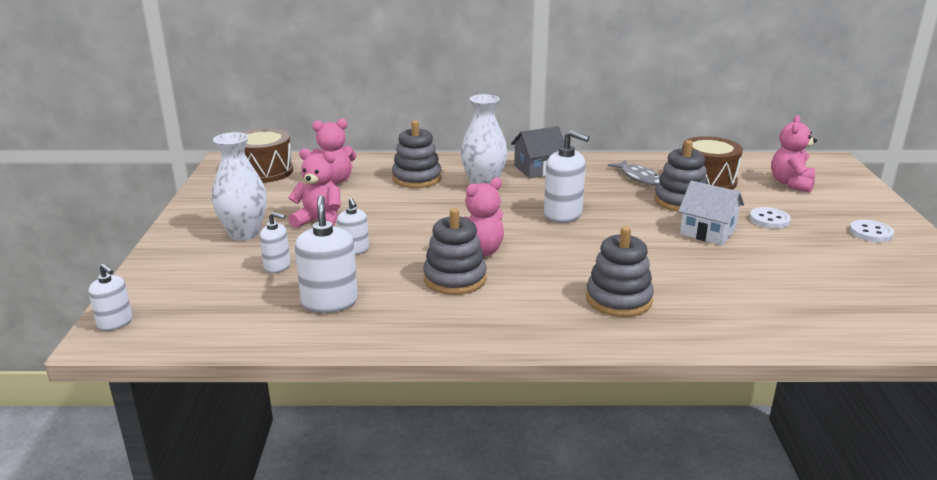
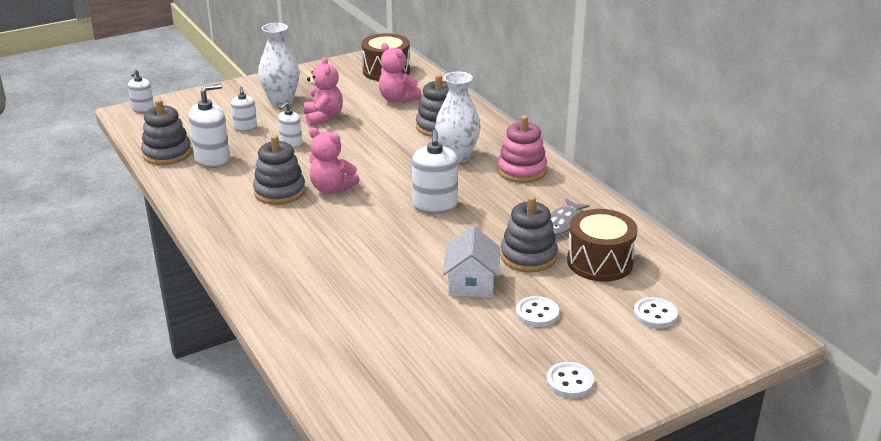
camera: 60 degrees right, 5 degrees up
grey house [511,126,564,178] -> pink stacking toy [497,115,547,183]
grey stacking toy [586,226,654,317] -> grey stacking toy moved to [141,99,192,165]
pink teddy bear [771,115,817,193] -> white button [634,297,678,328]

